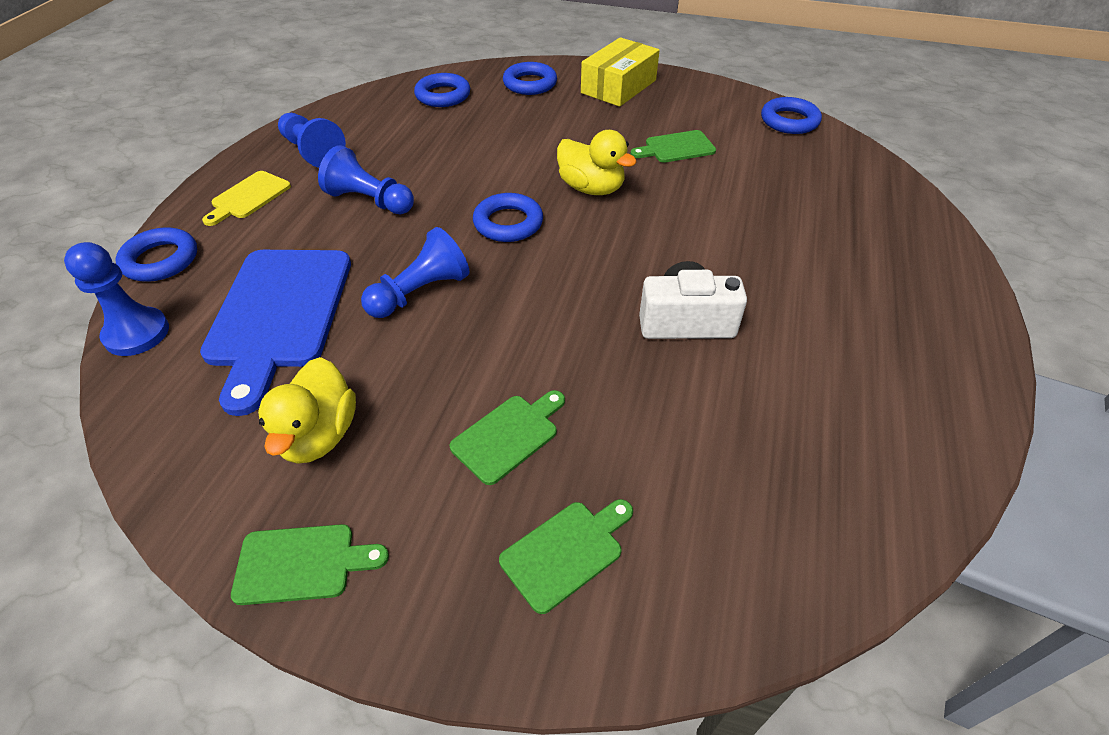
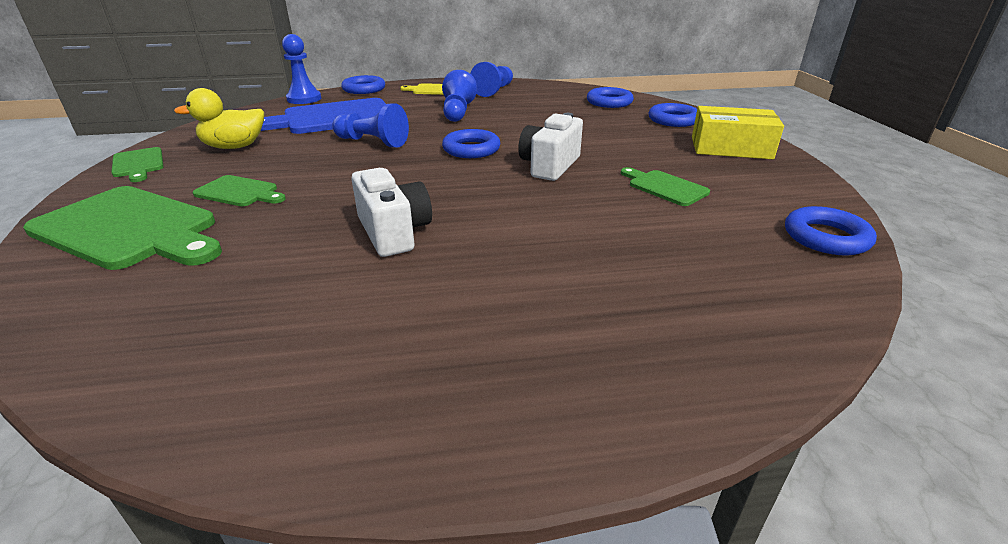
camera: 65 degrees right, 15 degrees down
green cutting board [499,499,633,614] -> green cutting board [23,186,222,270], size x2.00
yellow duck [557,130,637,195] -> white camera [518,113,583,181]

